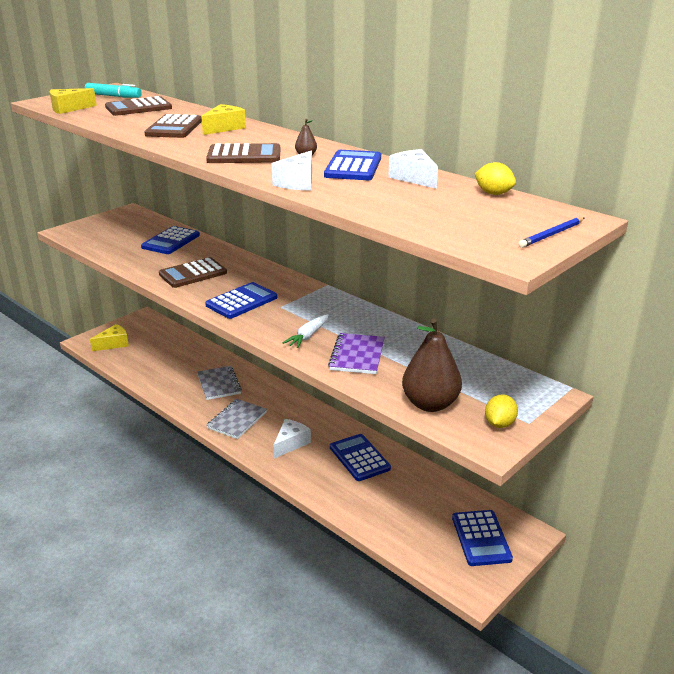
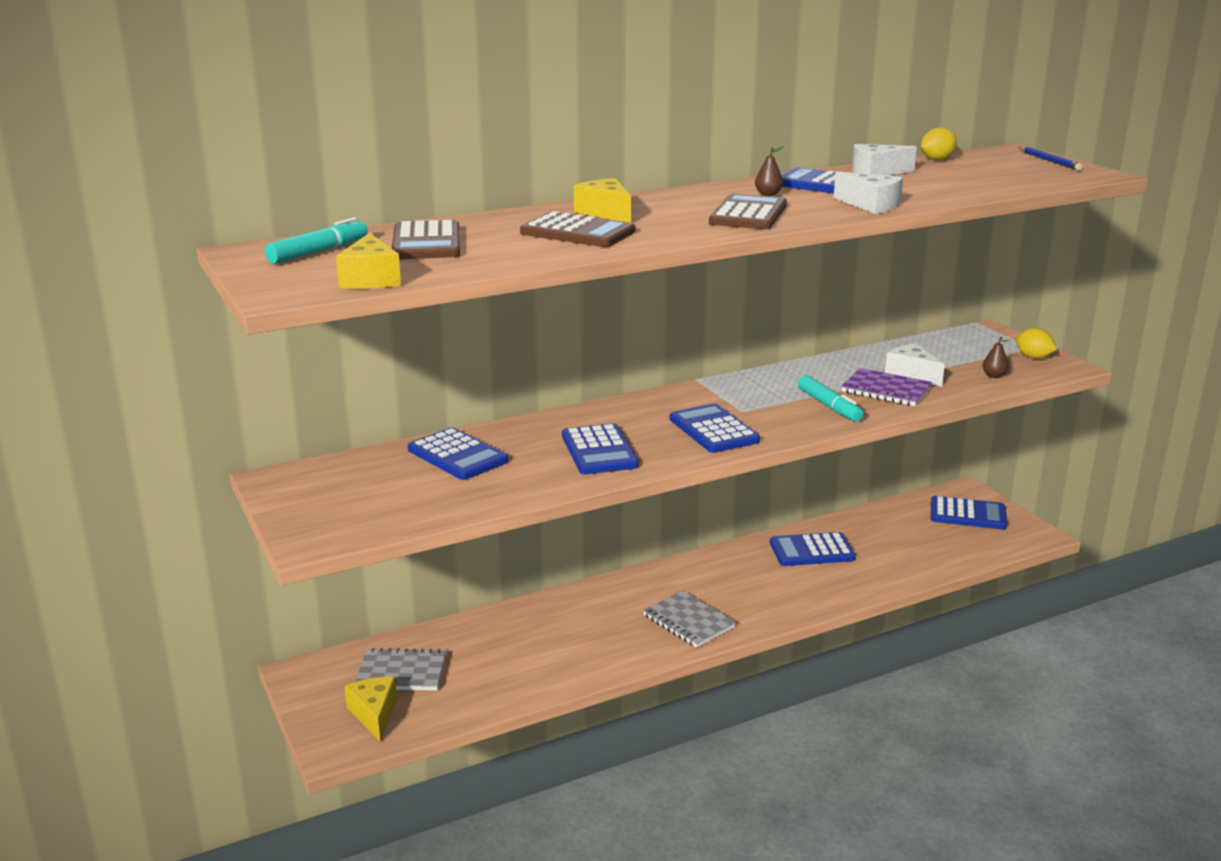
camera: 70 degrees left, 5 degrees down
brown calculator [159,257,227,288] -> blue calculator [562,423,639,474]
grey notebook [197,366,242,400] -> grey notebook moved to [355,648,446,691]
white cheese [274,419,311,458] -> white cheese moved to [885,343,945,387]
white carrot [283,314,329,348] -> turquoise marker [798,375,864,422]
brown pear [402,318,462,412] -> brown pear [983,337,1009,378], size x0.41

